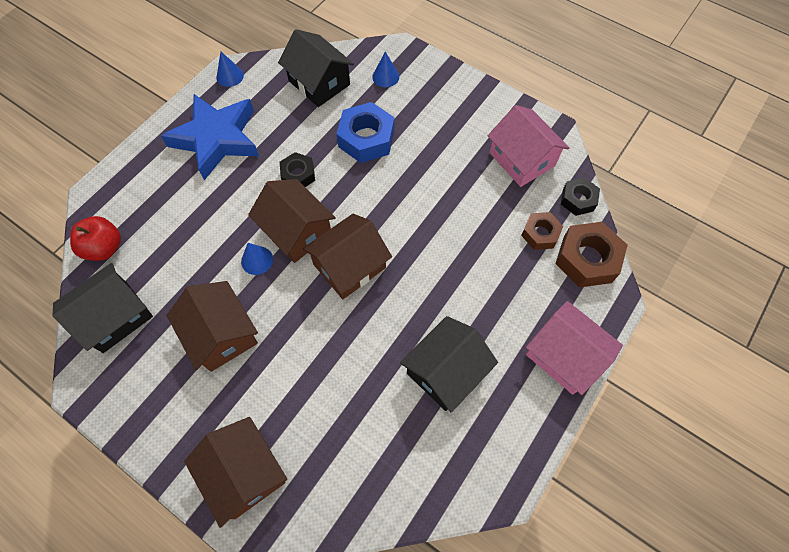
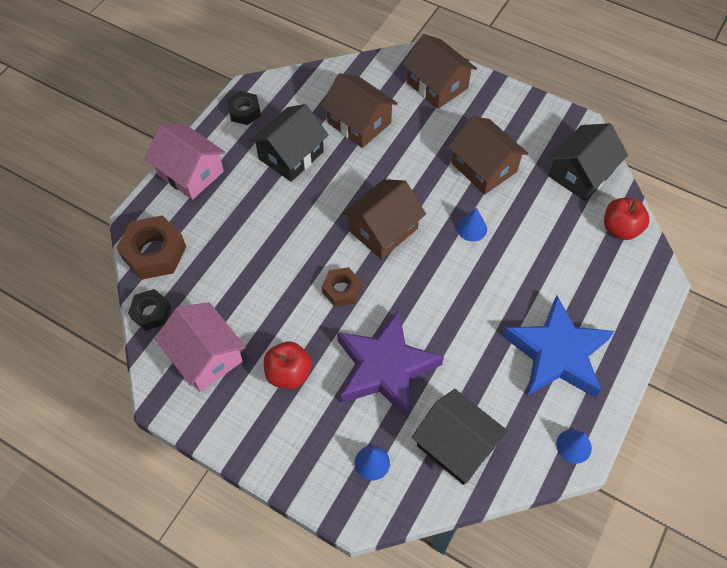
camera: 175 degrees right, 5 degrees down
brown house [248,179,336,263] -> brown house moved to [321,73,398,148]
black nut [280,152,315,187] -> black nut moved to [227,91,261,125]
blue nut [336,102,394,163] -> purple star [337,310,444,419]
brown nut [521,212,563,250] -> brown nut moved to [322,267,362,307]
none -> red apple [264,341,312,389]

